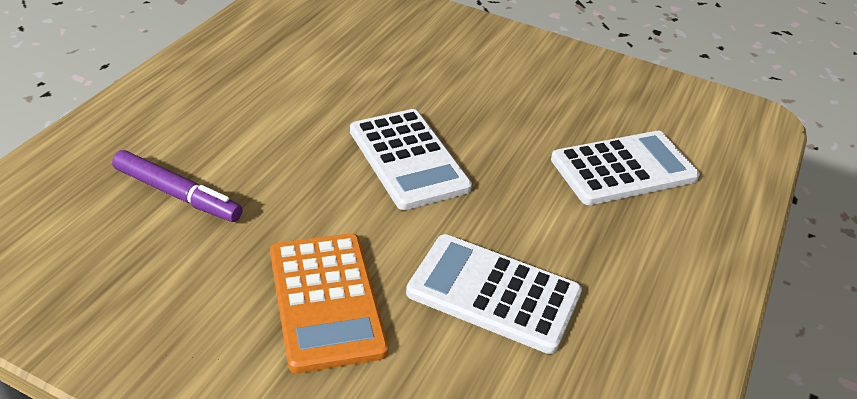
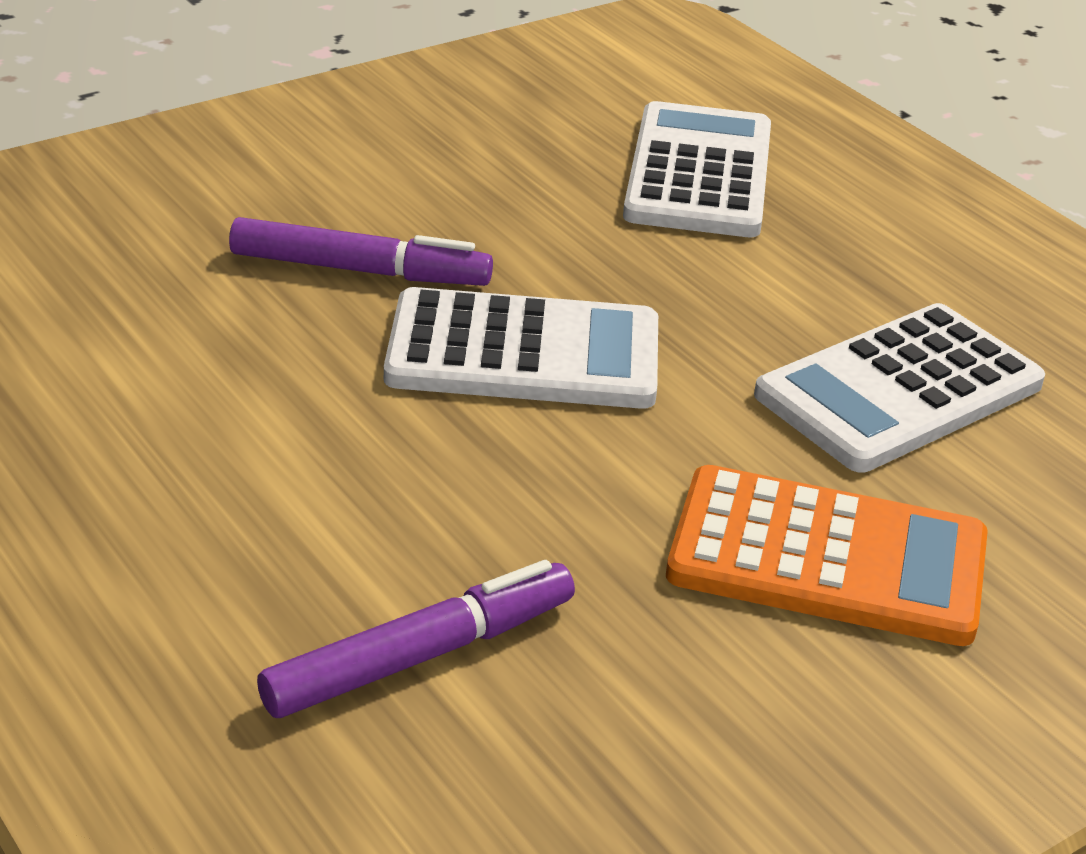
camera: 60 degrees left, 5 degrees down
none -> purple marker [229,217,493,286]

